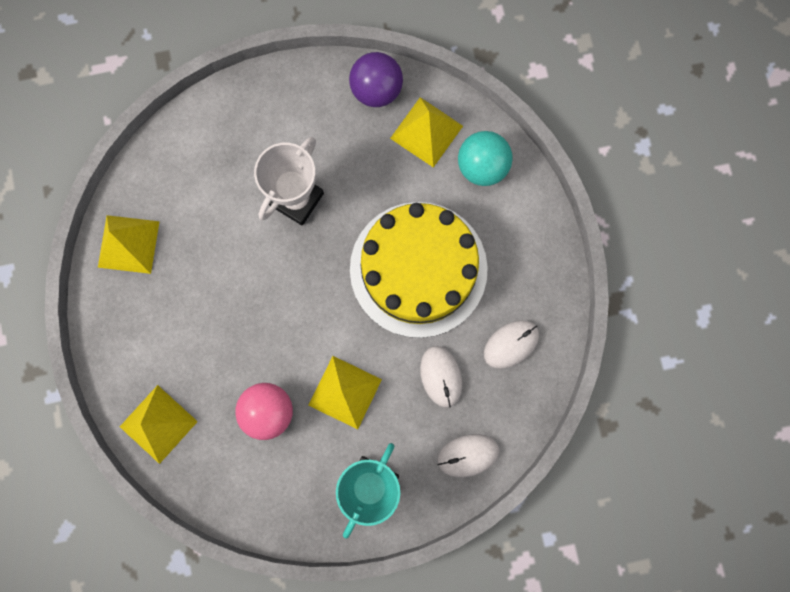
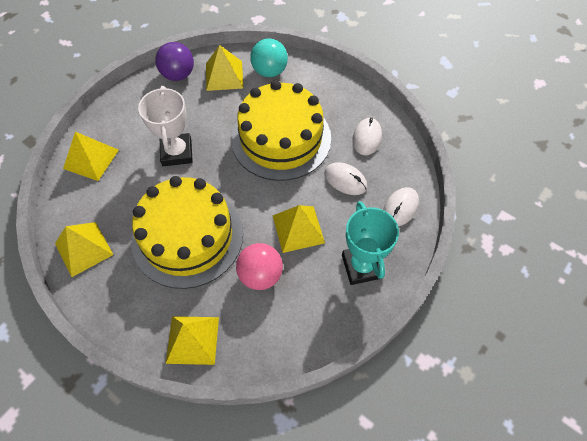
camera: 40 degrees left, 20 degrees down
none -> yellow pyramid [63,132,119,181]
none -> yellow cake [131,176,243,289]

